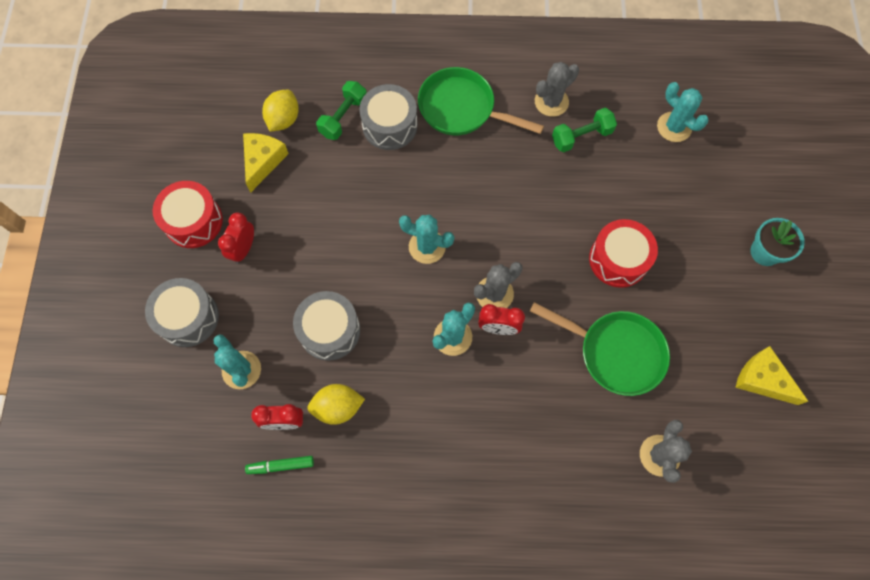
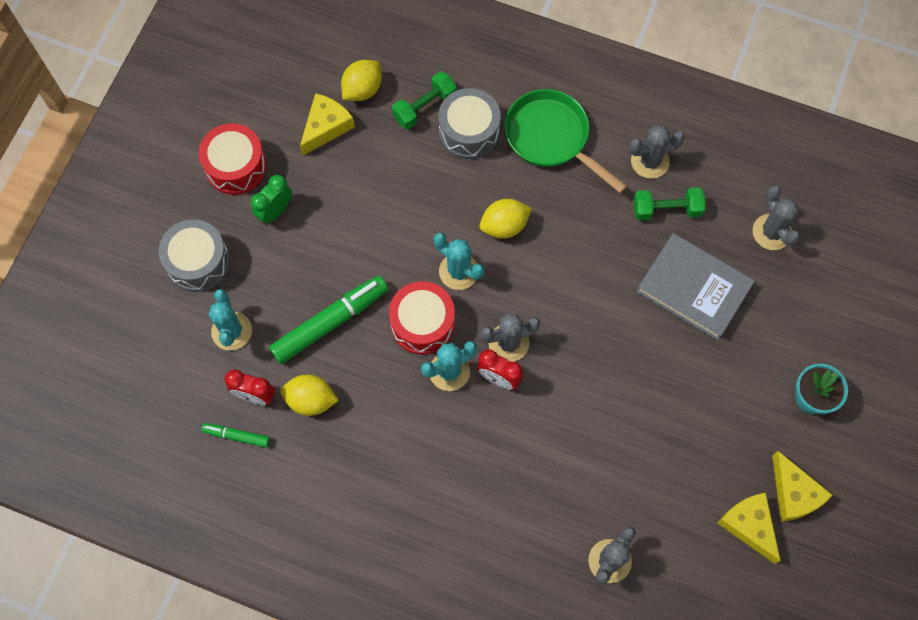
camera: 20 degrees right, 0 degrees up
red clock [218,213,254,264] -> green clock [251,175,292,224]
grey drum [293,291,360,361] -> green marker [269,276,388,364]
green pan [530,302,670,396] -> none
red drum [589,219,658,288] -> red drum moved to [389,281,455,355]
turquoise cactus [657,82,709,142] -> grey cactus [753,185,800,250]
none -> yellow lemon [480,199,532,239]
none -> grey book [637,233,755,340]
none -> yellow cheese [772,451,833,522]

